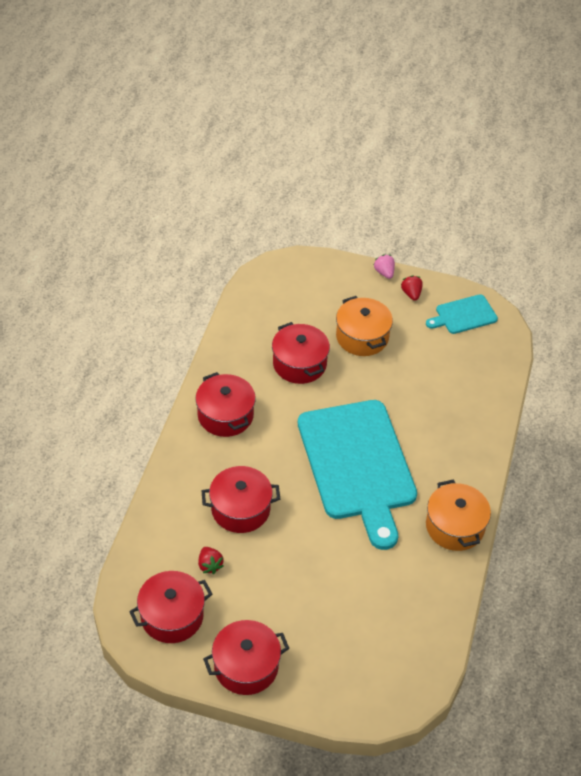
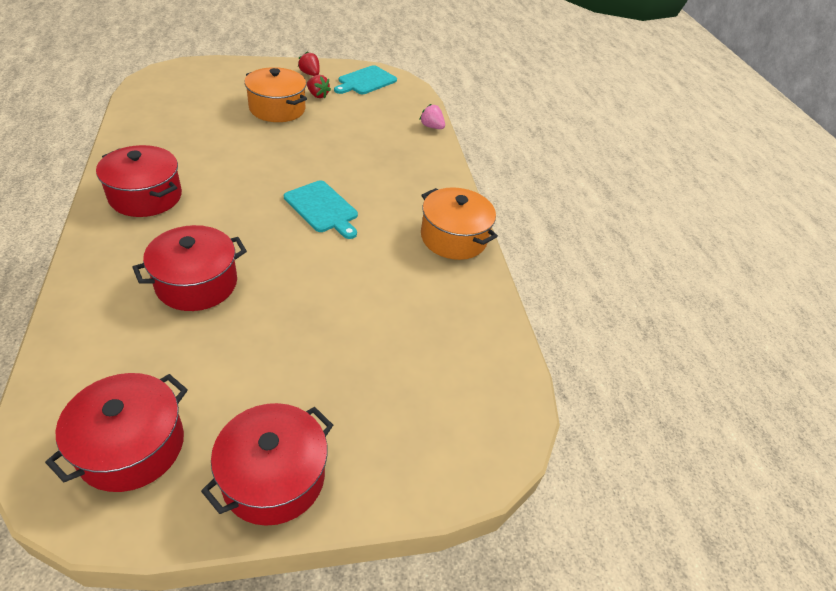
camera: 30 degrees left, 5 degrees down
red strawberry [198,547,224,574] -> red strawberry moved to [307,75,331,98]
red pot [272,322,330,384] -> none
turquoise cutting board [298,400,417,550] -> turquoise cutting board [284,180,358,239], size x0.45
pink strawberry [373,254,395,279] -> pink strawberry moved to [420,104,445,129]

